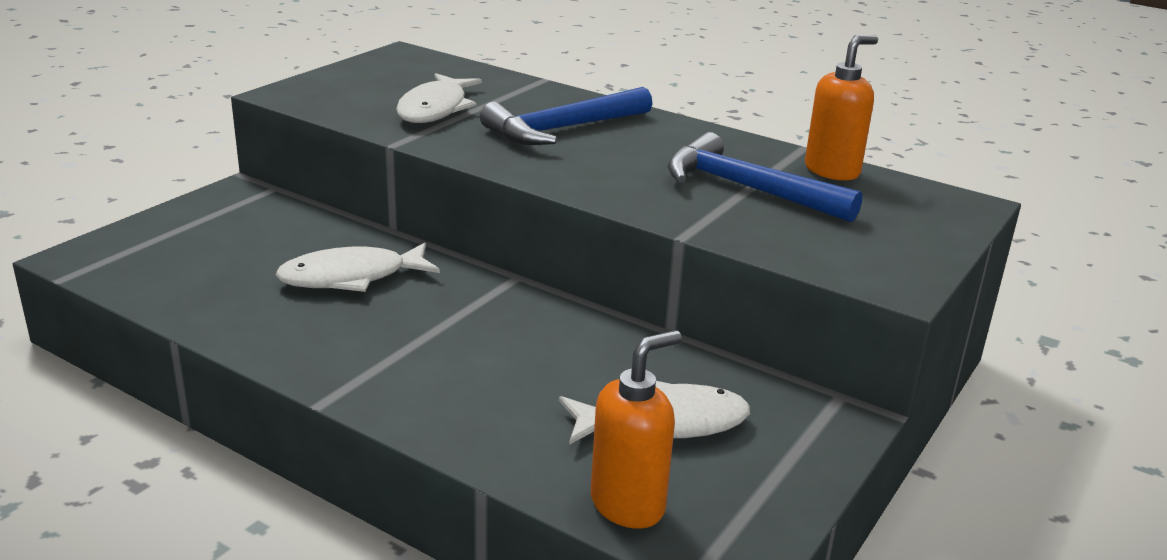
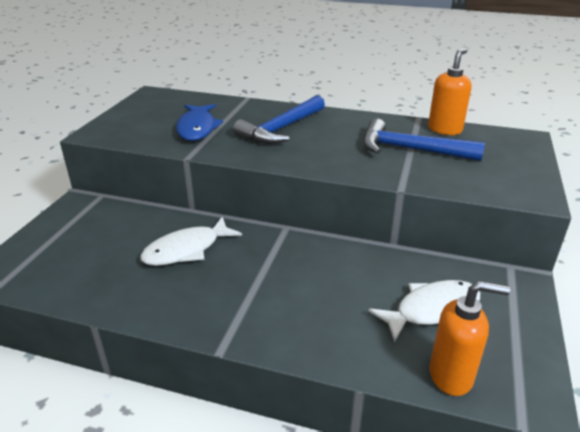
camera: 15 degrees left, 5 degrees up
white fish [396,73,482,123] -> blue fish [176,104,223,141]
orange soap dispenser [591,330,682,529] -> orange soap dispenser turned 60 degrees clockwise [429,281,510,396]

